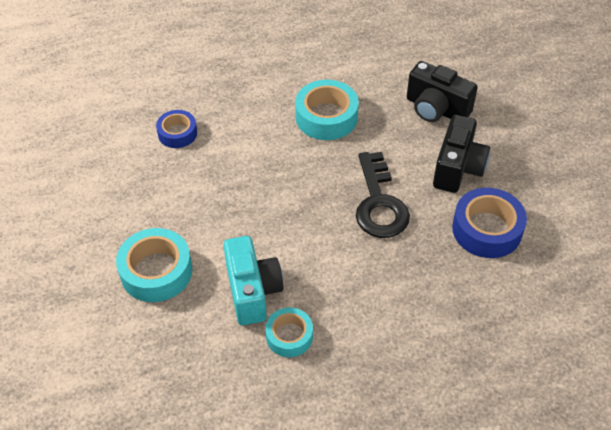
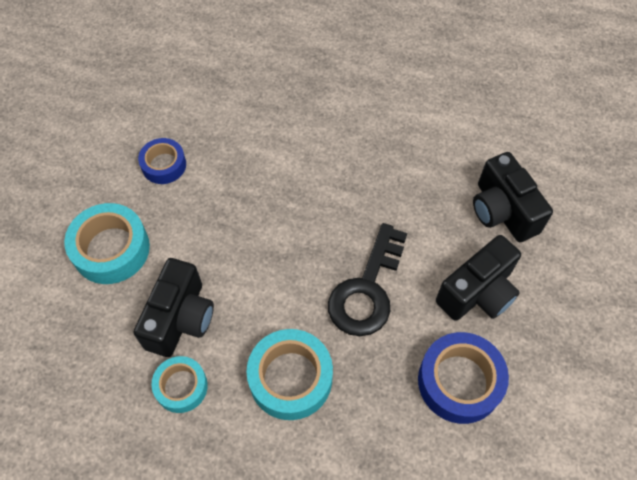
camera: 30 degrees right, 10 degrees up
blue tape [156,110,197,148] -> blue tape moved to [138,138,186,184]
turquoise camera [223,236,283,325] -> black camera [134,258,214,357]
turquoise tape [295,80,359,140] -> turquoise tape moved to [247,329,333,420]

